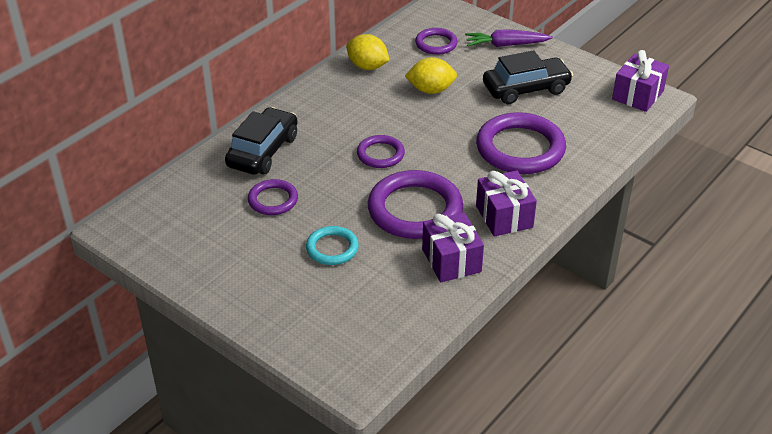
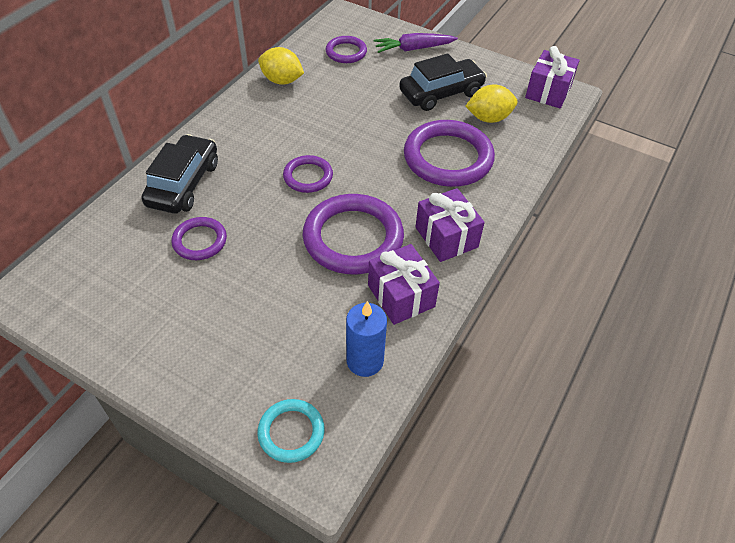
camera: 10 degrees left, 10 degrees up
turquoise ring [306,226,359,265] -> turquoise ring moved to [257,399,325,463]
yellow lemon [405,57,457,94] -> yellow lemon moved to [466,84,518,123]
none -> blue candle [346,301,387,377]

